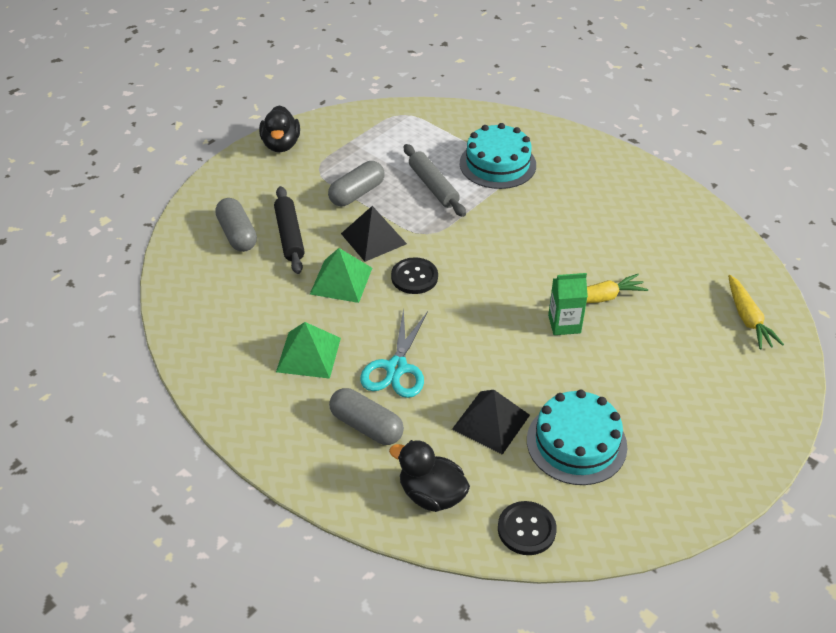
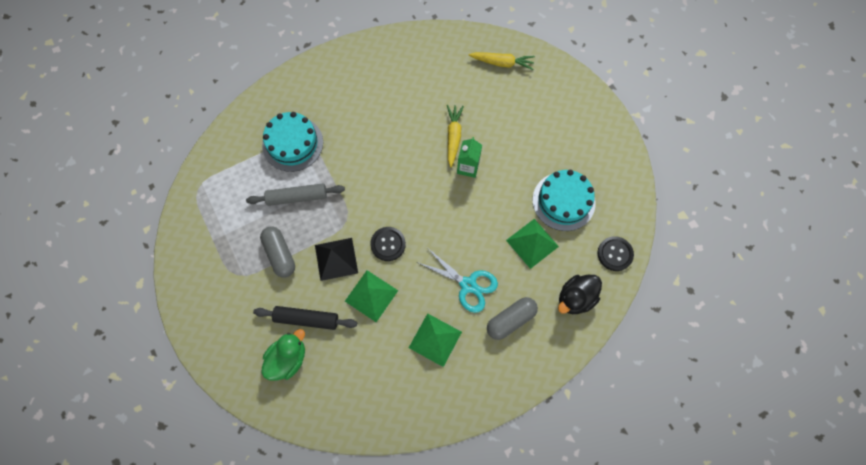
camera: 70 degrees left, 25 degrees up
grey capsule [215,198,257,252] -> green duck [261,329,305,381]
black duck [259,105,300,152] -> none
black pyramid [452,390,530,455] -> green pyramid [506,219,559,269]

